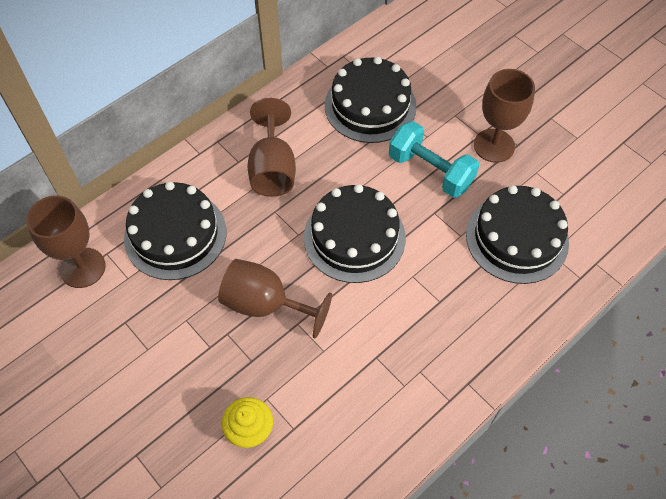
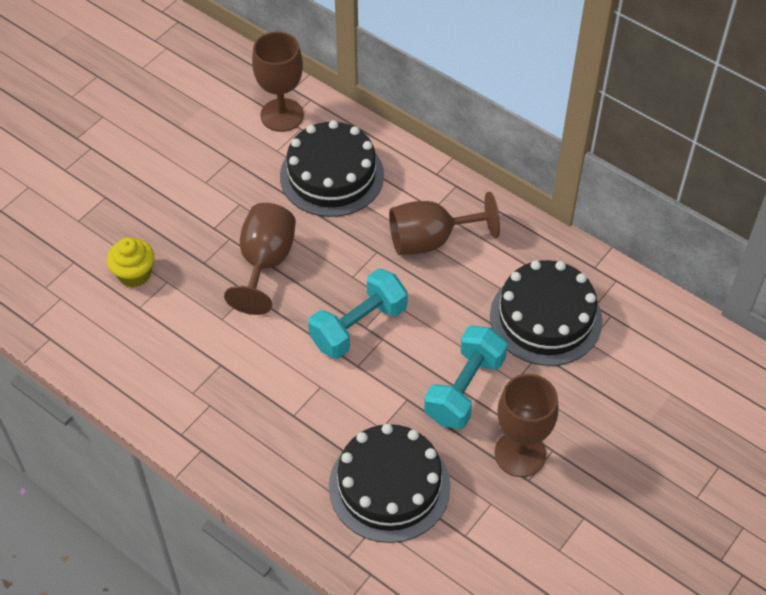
camera: 80 degrees right, 5 degrees down
black cake [304,184,406,283] -> turquoise dumbbell [308,269,408,359]

